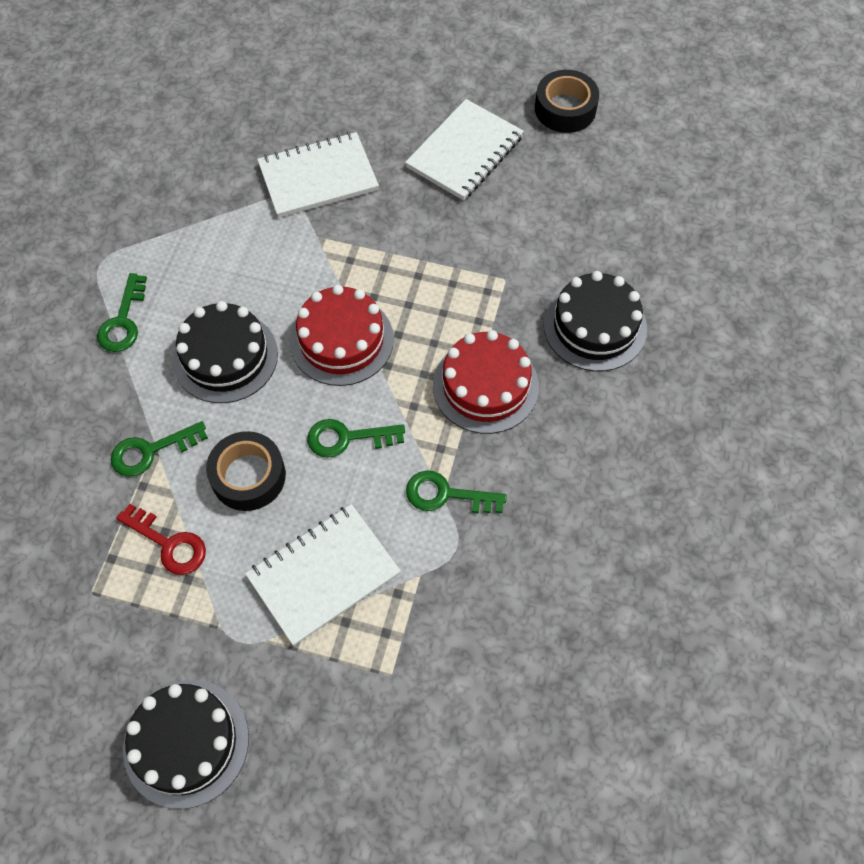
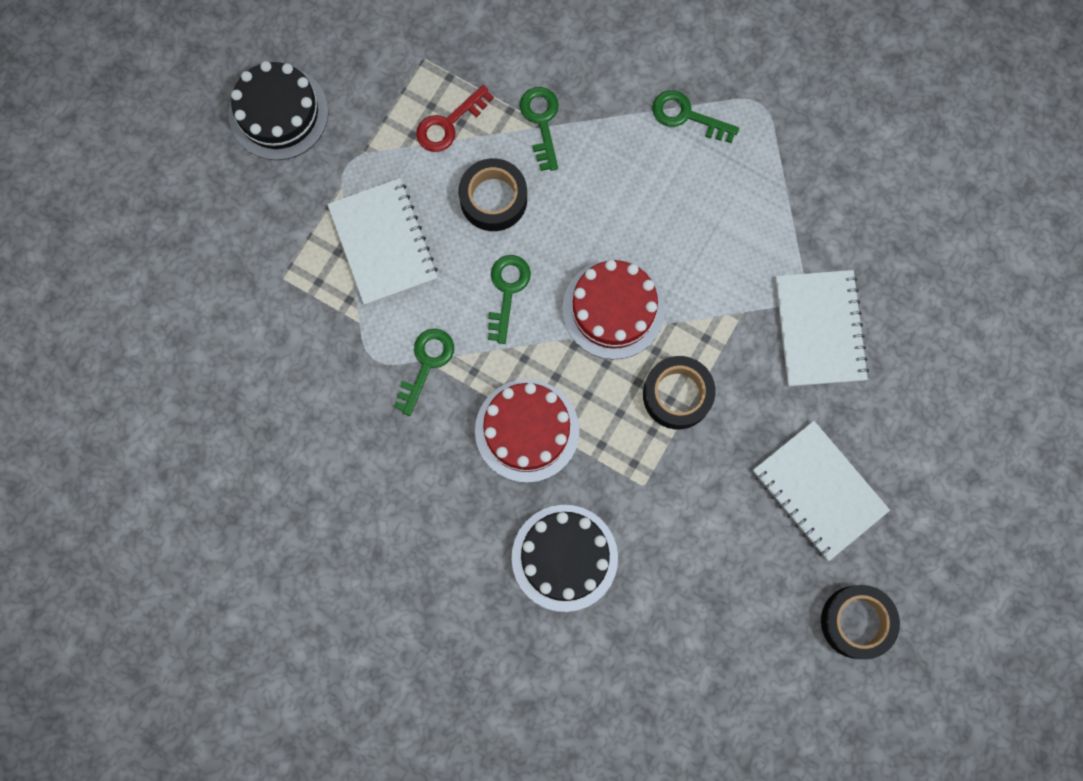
camera: 105 degrees right, 15 degrees up
black cake [173,301,278,403] -> none
none -> black tape [643,356,716,429]

